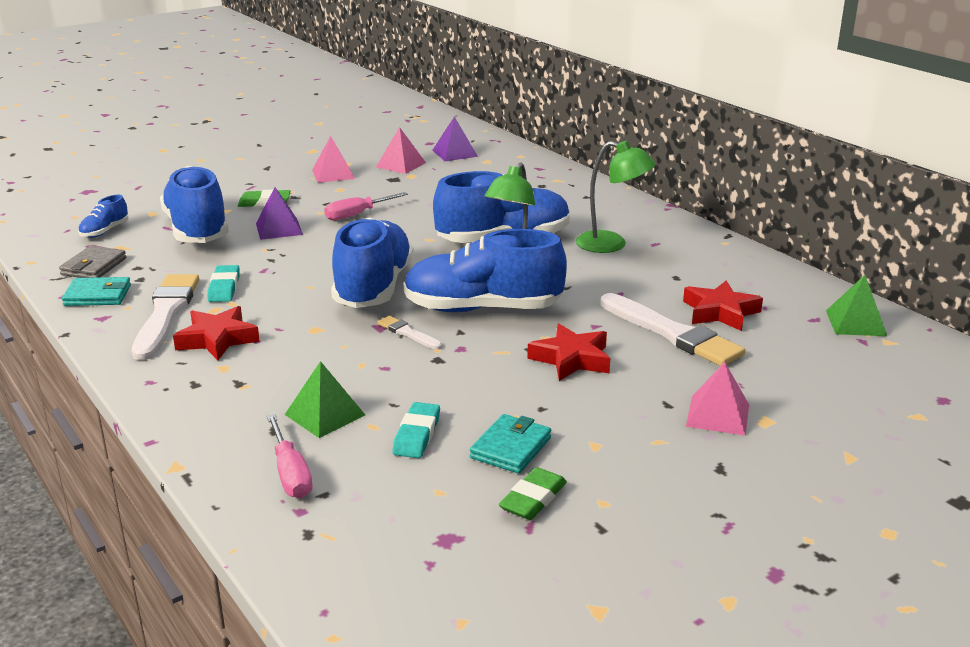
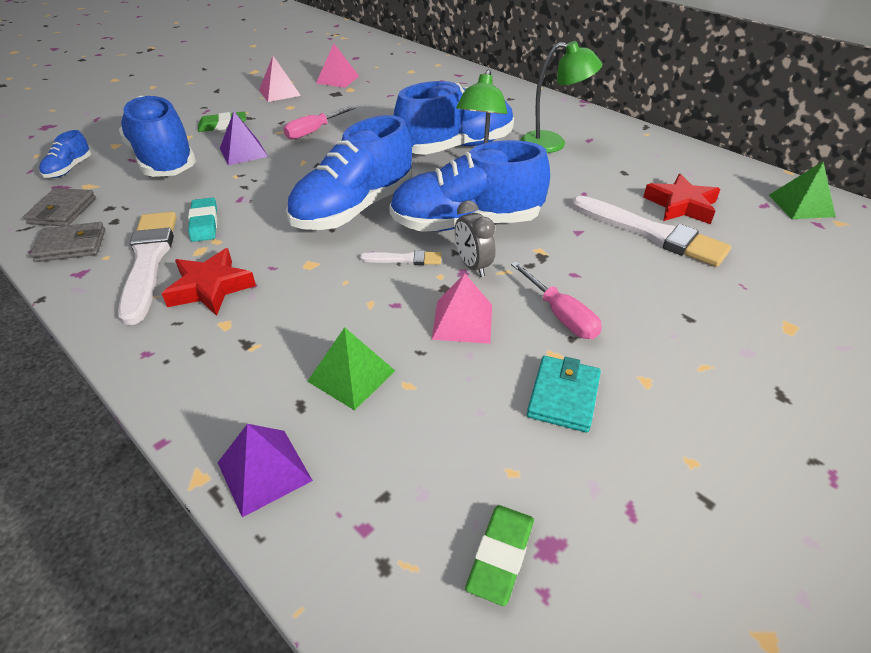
camera: 10 degrees left, 15 degrees up
turquoise wallet [62,277,131,306] -> grey wallet [30,222,105,262]
pink screwdriver [267,414,313,498] -> pink screwdriver moved to [511,262,602,339]
blue shoe [331,217,414,308] -> blue shoe turned 135 degrees counterclockwise [286,115,412,230]
white brush [378,316,442,349] -> white brush turned 150 degrees clockwise [360,250,441,265]
turquoise eraser [392,402,440,458] -> none
purple pyramid [432,116,478,161] -> purple pyramid moved to [217,424,313,517]
green eraser [499,467,567,520] -> green eraser moved to [465,505,534,606]
red star [527,324,610,381] -> none
pink pyramid [686,362,749,436] -> pink pyramid moved to [432,274,492,344]
none -> grey clock [455,201,495,277]

